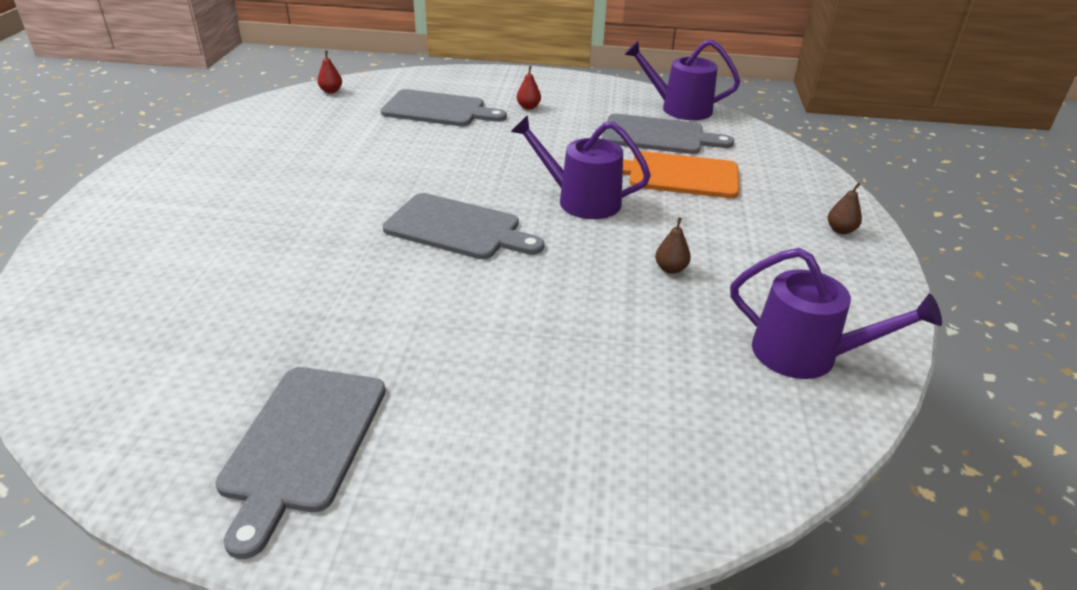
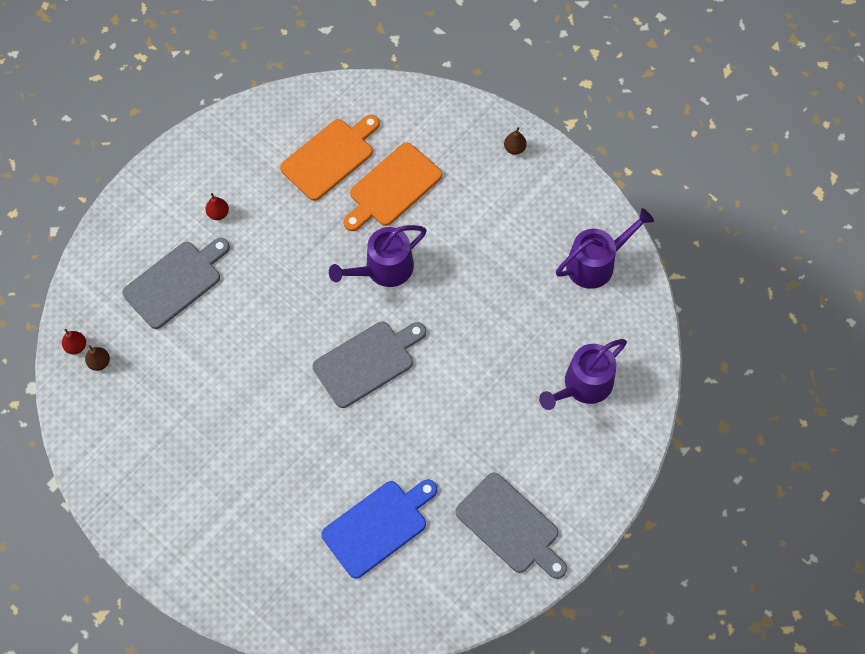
camera: 55 degrees left, 30 degrees up
grey cutting board [602,114,734,154] -> orange cutting board [280,115,380,201]
purple watering can [624,40,740,120] -> purple watering can moved to [539,339,627,410]
brown pear [655,217,691,274] -> brown pear moved to [85,345,110,371]
none -> blue cutting board [321,479,437,579]

